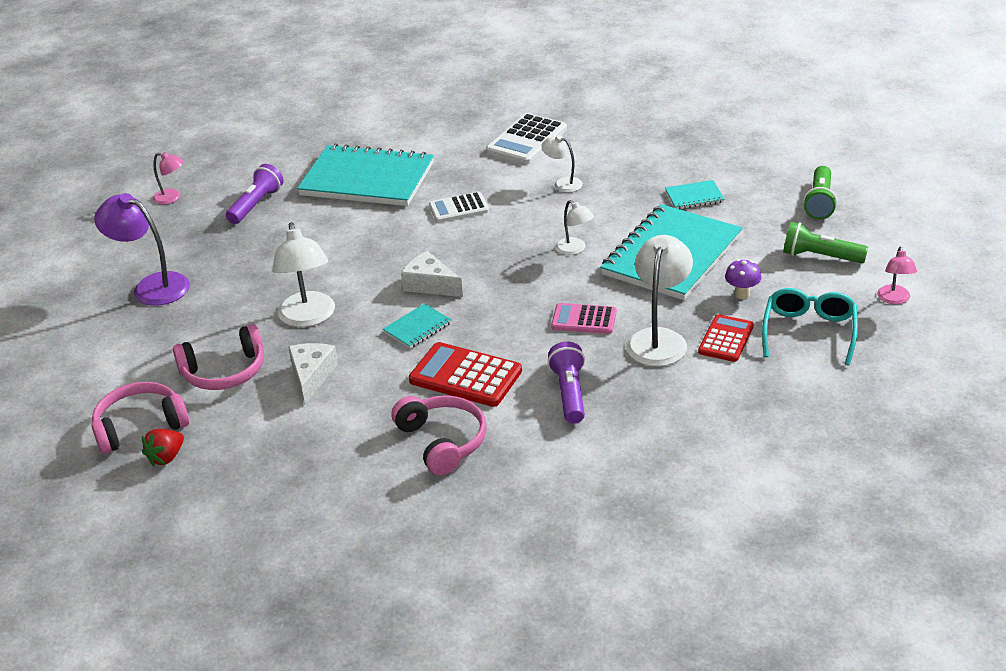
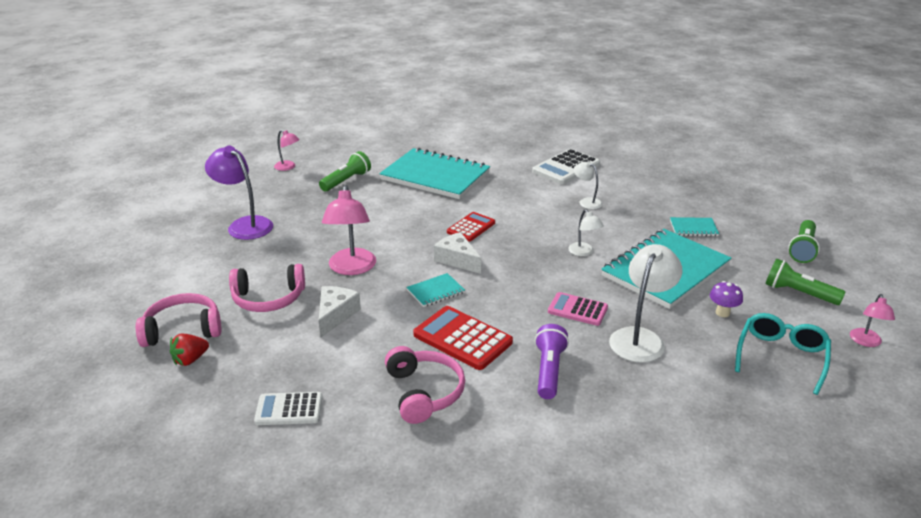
camera: 10 degrees right, 5 degrees down
purple flashlight [226,164,284,224] -> green flashlight [319,151,371,191]
white lamp [272,222,335,327] -> pink lamp [322,185,376,275]
white calculator [429,192,489,223] -> white calculator moved to [254,392,323,425]
red calculator [698,314,754,362] -> red calculator moved to [447,212,495,242]

